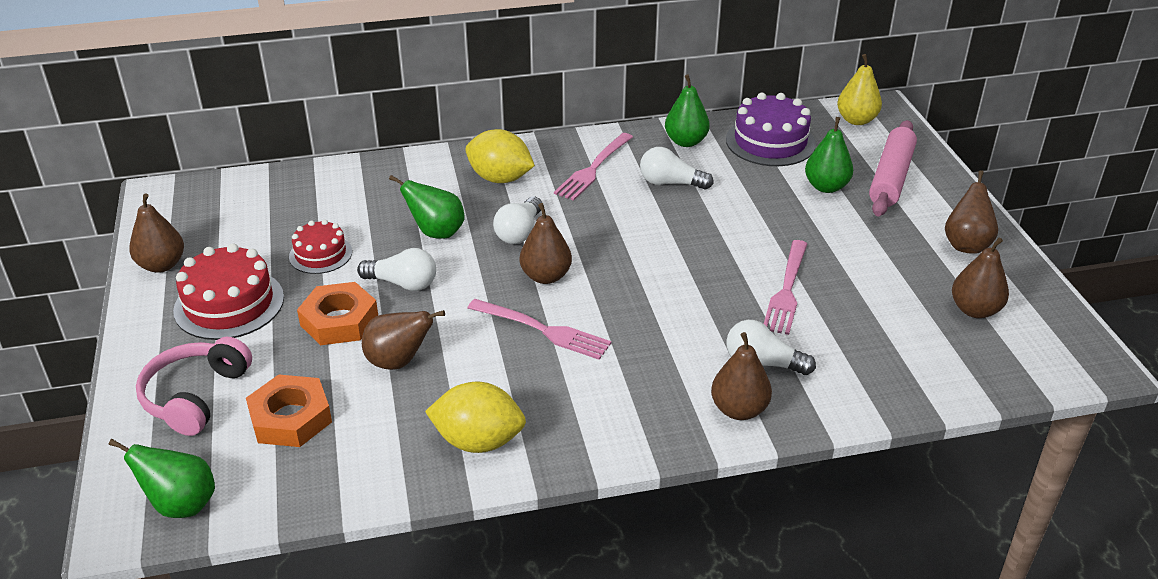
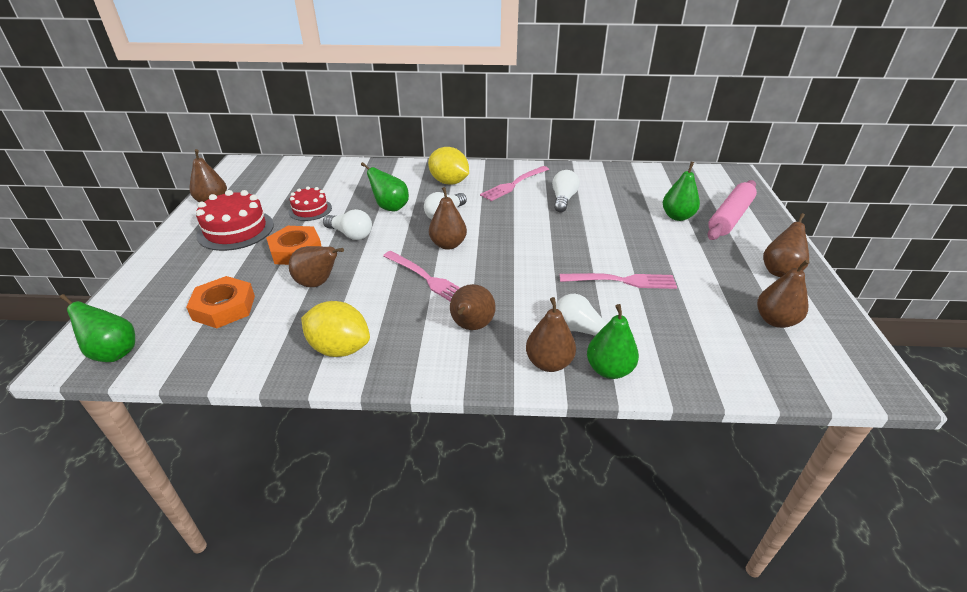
camera: 15 degrees right, 0 degrees up
pink headphones [136,337,252,436] -> none
white light bulb [640,147,714,189] -> white light bulb turned 75 degrees clockwise [552,170,580,212]
green pear [665,74,710,147] -> green pear moved to [587,304,639,379]
purple cake [726,92,816,166] -> none
pink fork [764,240,807,335] -> pink fork turned 120 degrees counterclockwise [560,273,677,289]
yellow pear [837,54,882,125] -> none
none -> brown pear [450,284,496,330]

